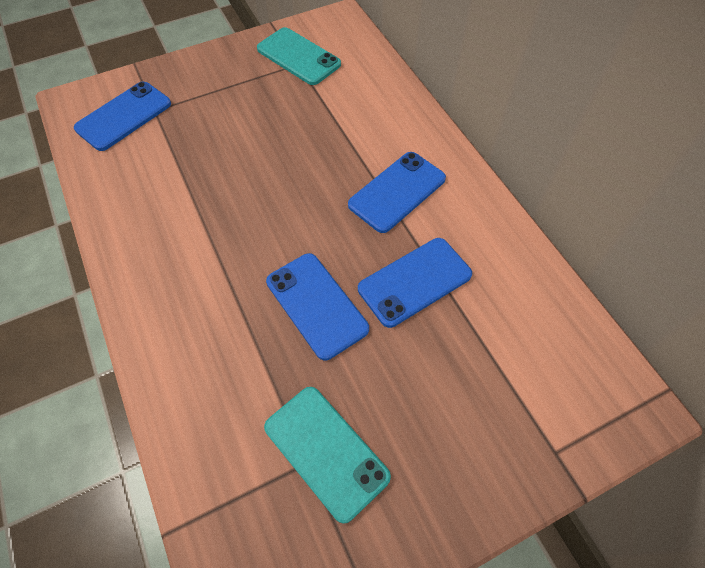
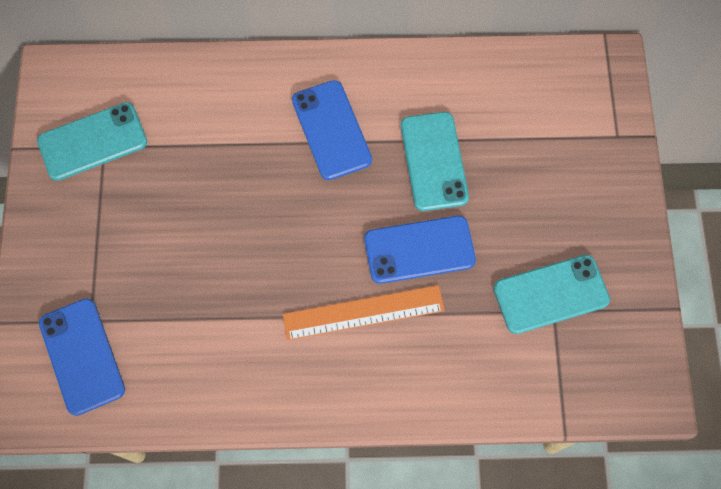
camera: 65 degrees left, 10 degrees up
blue phone [358,238,472,328] -> turquoise phone [401,112,469,211]
none -> orange ruler [283,285,445,340]

